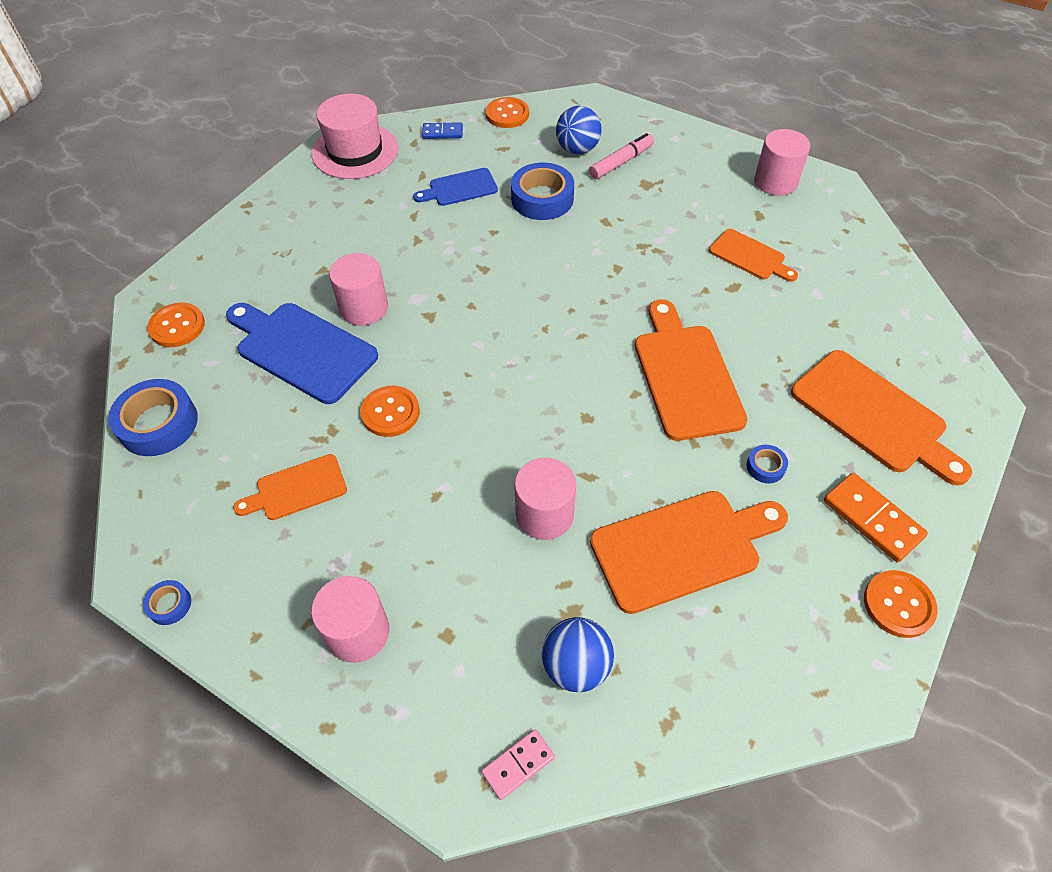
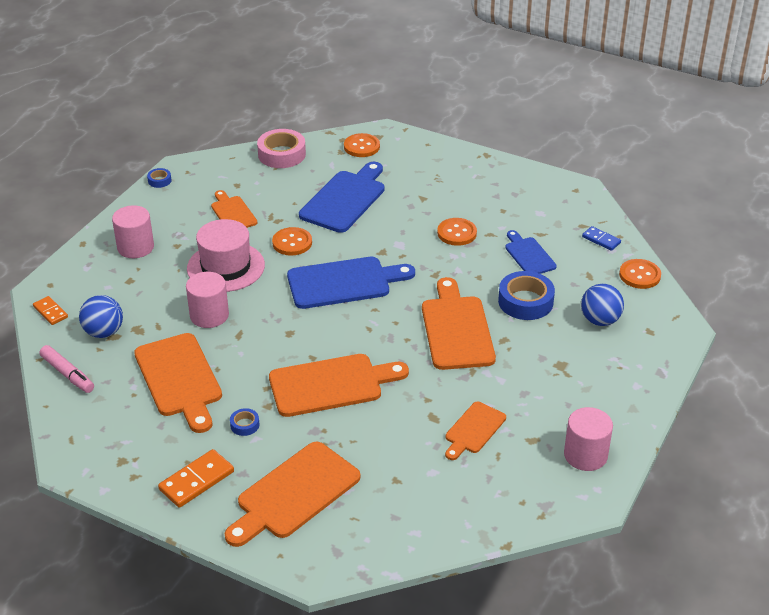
camera: 85 degrees right, 15 degrees down
blue tape [108,379,198,456] -> pink tape [257,129,306,168]
pink hat [312,94,398,179] -> pink hat moved to [187,219,265,292]
pink cylinder [329,253,388,326] -> none
blue domino [422,122,463,139] -> blue domino turned 45 degrees counterclockwise [582,226,621,251]
pink domino [481,730,555,800] -> orange domino [33,296,68,325]
pink marker [589,133,654,179] -> pink marker moved to [40,345,94,393]
orange button [864,570,938,638] -> orange button moved to [437,218,477,246]
none -> blue cutting board [287,257,415,309]
none -> orange cutting board [422,277,496,370]

